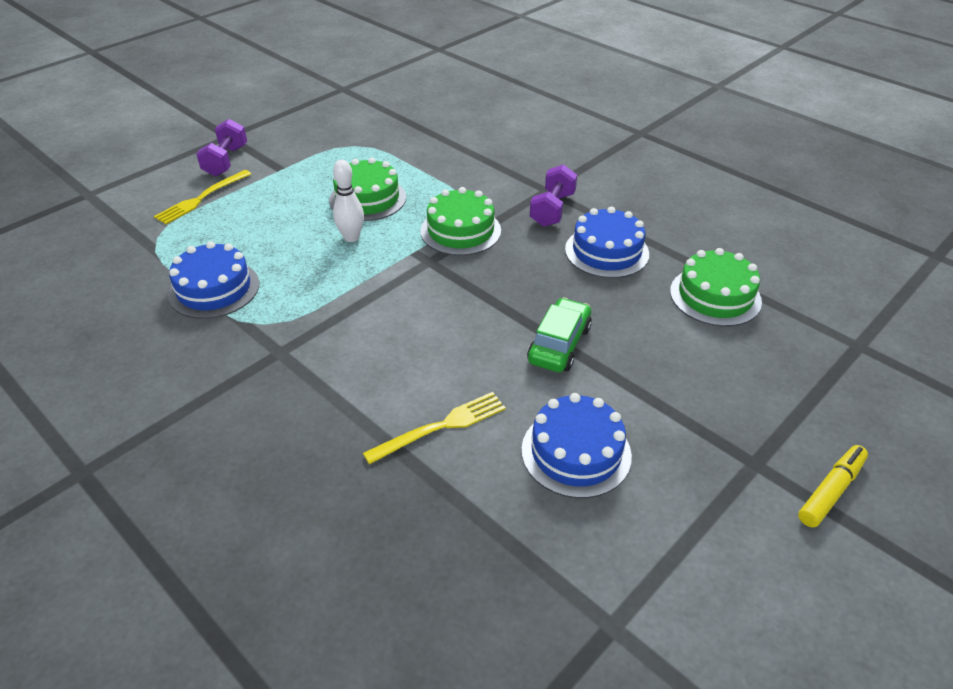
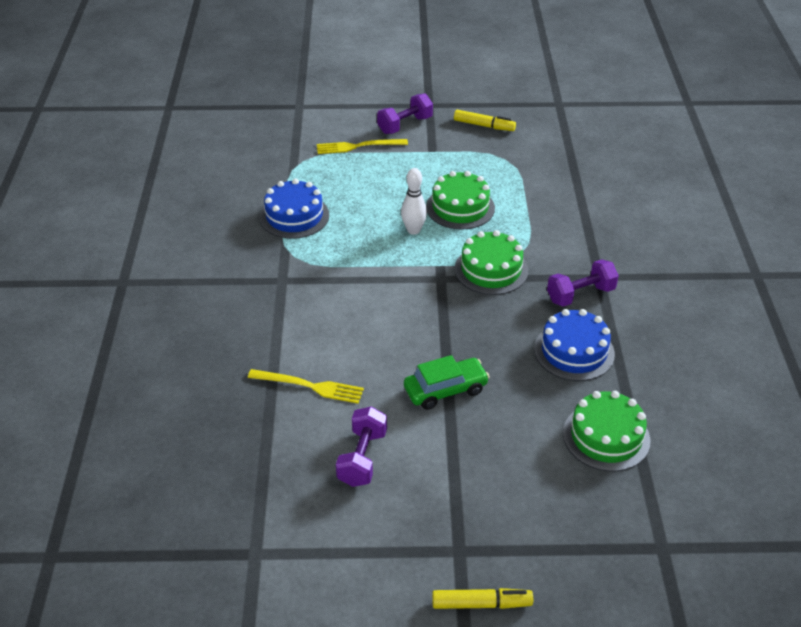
camera: 45 degrees right, 0 degrees up
blue cake [521,393,632,498] -> purple dumbbell [336,406,387,487]
none -> yellow marker [454,110,516,131]

